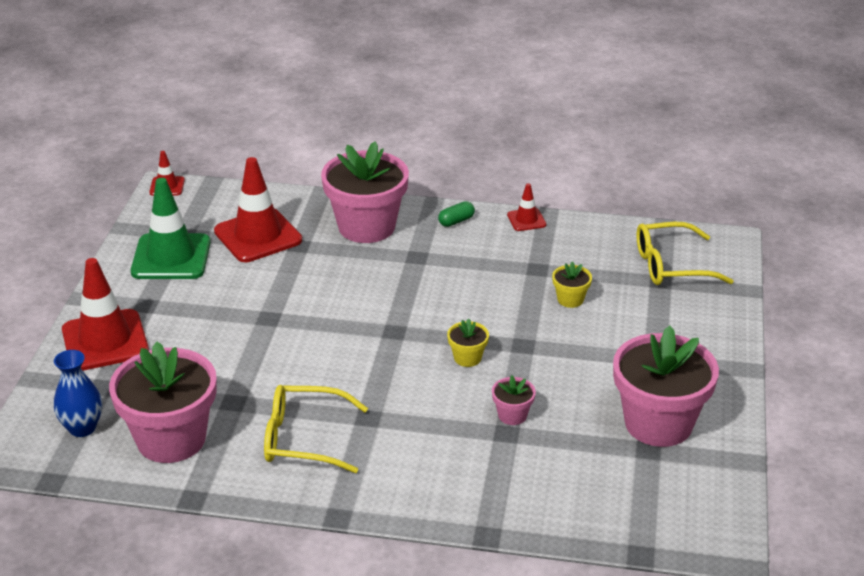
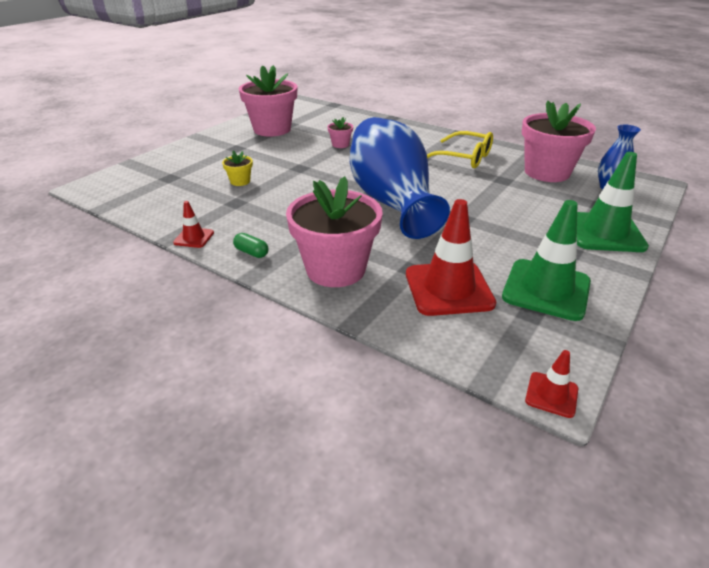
camera: 155 degrees left, 0 degrees up
red traffic cone [62,258,149,371] -> green traffic cone [577,152,649,252]
green capsule [438,201,475,227] -> green capsule turned 45 degrees clockwise [233,233,268,258]
yellow flower pot [447,319,489,367] -> none
yellow glasses [637,222,734,285] -> none
none -> blue vase [350,117,450,239]

